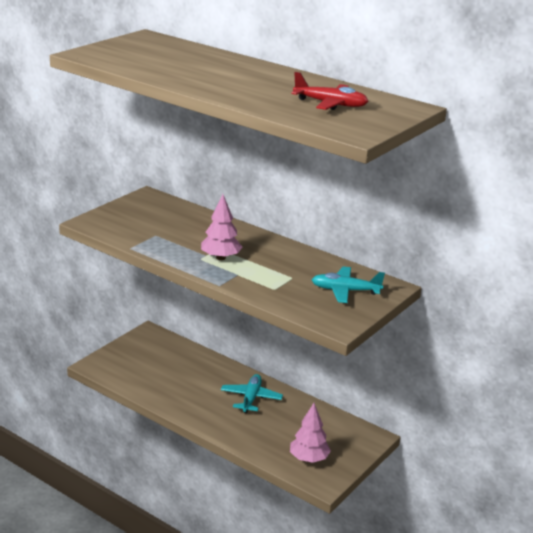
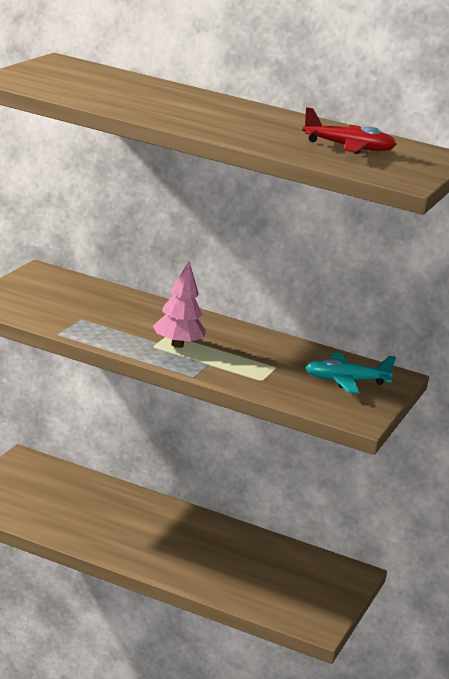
camera: 15 degrees left, 5 degrees down
turquoise plane [221,374,283,413] -> none
pink tree [290,403,331,463] -> none

